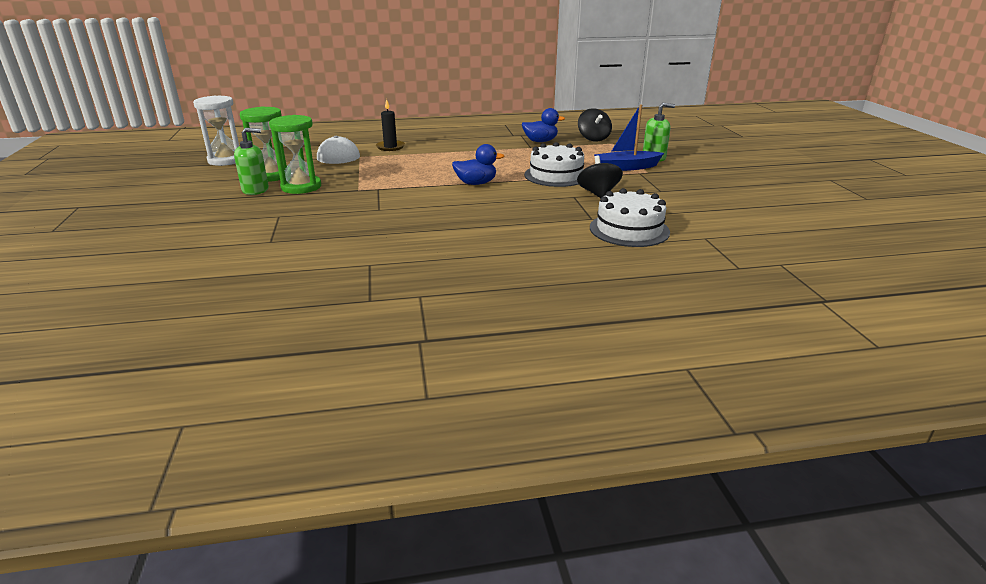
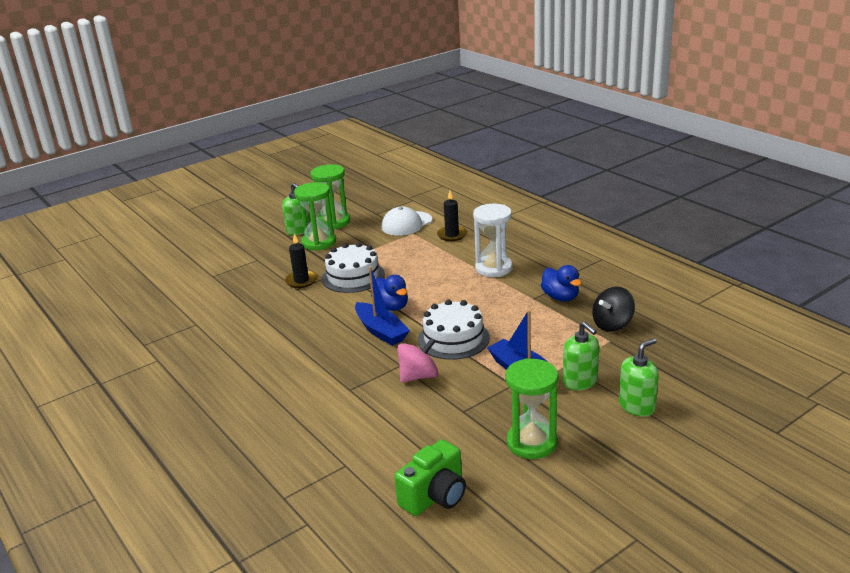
camera: 65 degrees right, 0 degrees up
white hourglass [193,96,239,166] -> white hourglass moved to [473,204,512,277]
black spinning top [577,155,623,198] -> pink spinning top [397,338,438,383]
white cake [590,188,670,247] -> white cake moved to [322,243,385,293]
none -> black candle [285,233,317,288]
none -> blue boat [355,266,410,346]
none -> green camera [395,439,466,516]
none -> green hourglass [505,358,558,459]
none -> green soap dispenser [619,338,659,417]

